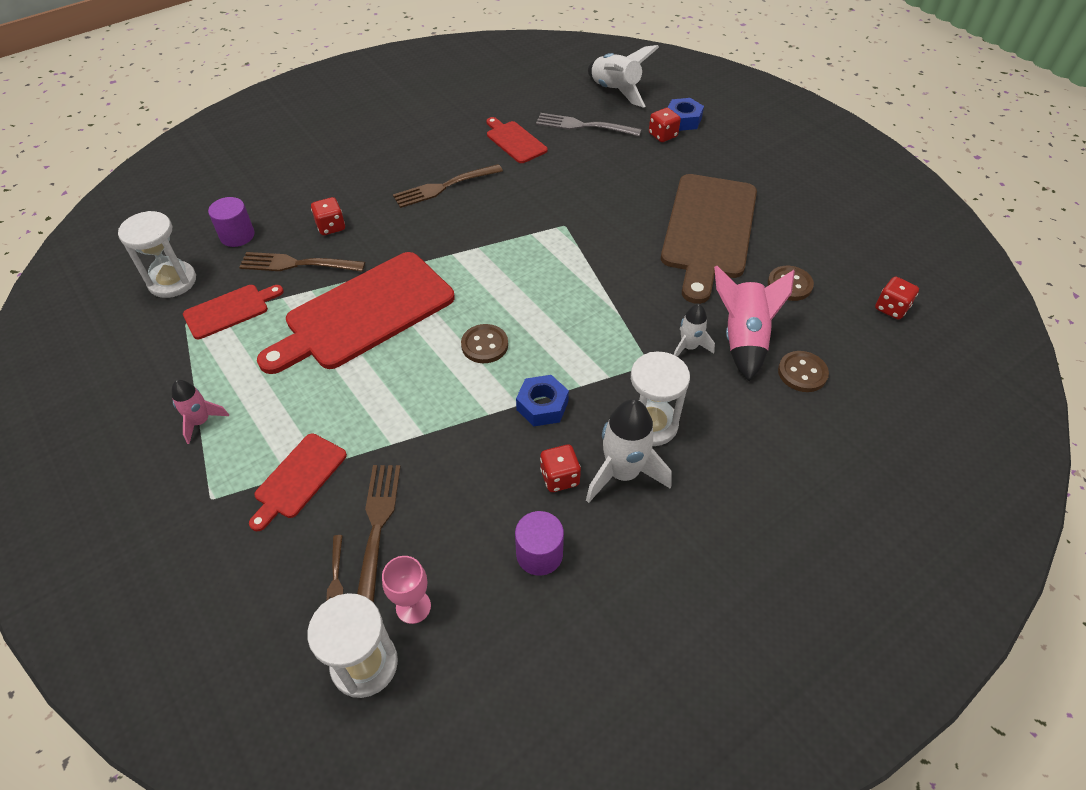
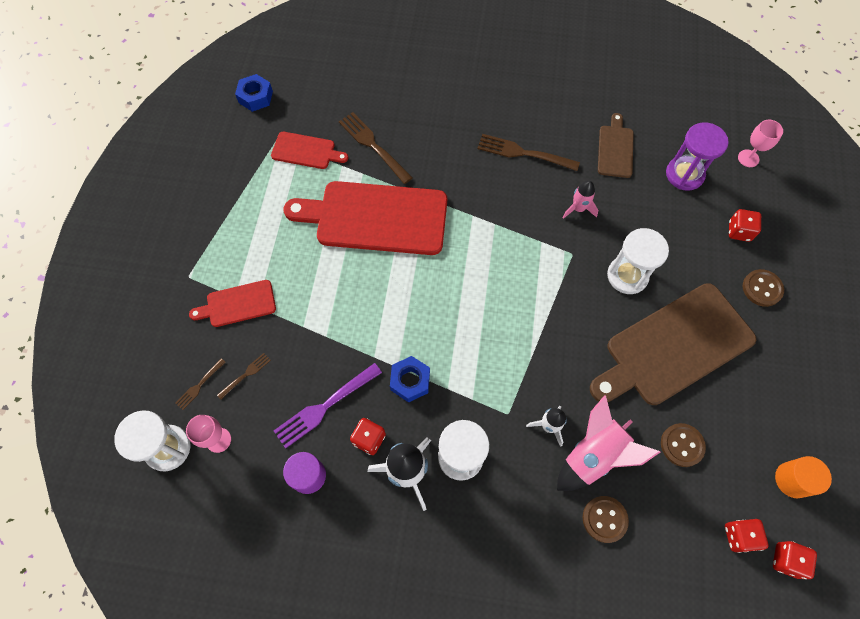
camera: 45 degrees right, 15 degrees up
white hourglass [118,211,196,298] -> white hourglass moved to [607,228,669,294]
pink rocket [172,380,229,444] -> pink rocket moved to [562,181,598,219]
purple cylinder [208,197,255,247] -> none
red dice [311,197,345,235] -> red dice moved to [773,541,817,579]
brown fork [357,465,401,603] -> brown fork [217,353,271,399], size x0.52
brown button [461,324,508,363] -> brown button moved to [743,269,784,307]
red cutting board [486,117,548,163] -> brown cutting board [598,113,634,178]
grey fork [536,113,641,136] -> purple hourglass [666,122,729,191]
white rocket [588,45,659,108] -> pink goblet [738,120,783,167]
blue nut [668,98,704,131] -> blue nut moved to [235,74,273,112]
none -> purple fork [274,363,382,449]
none -> orange cylinder [775,456,832,498]

